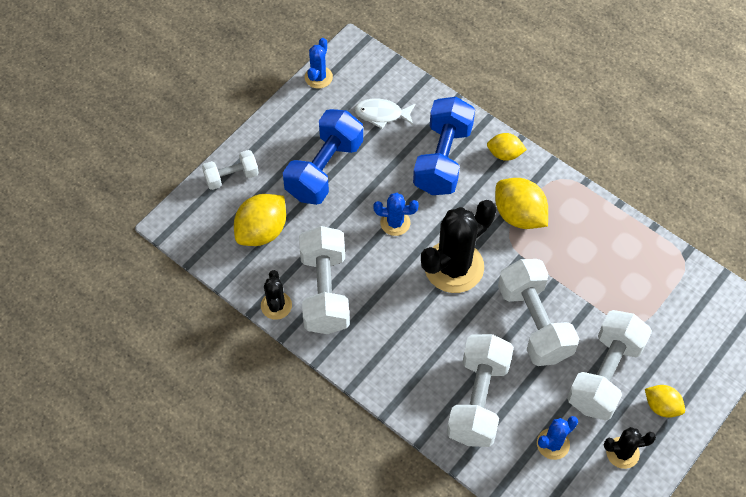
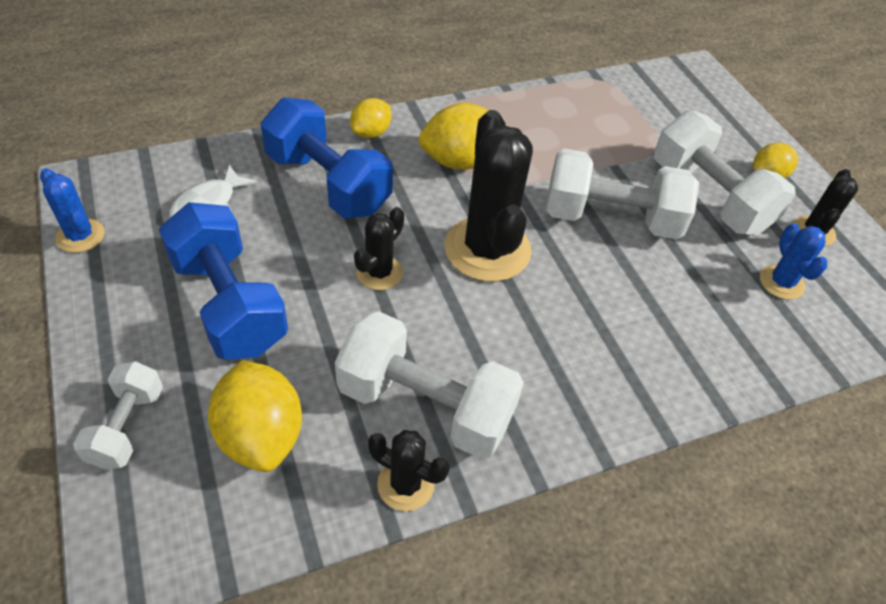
camera: 65 degrees left, 10 degrees down
blue cactus [373,193,419,236] -> black cactus [354,207,404,290]
white dumbbell [447,334,514,447] -> none

